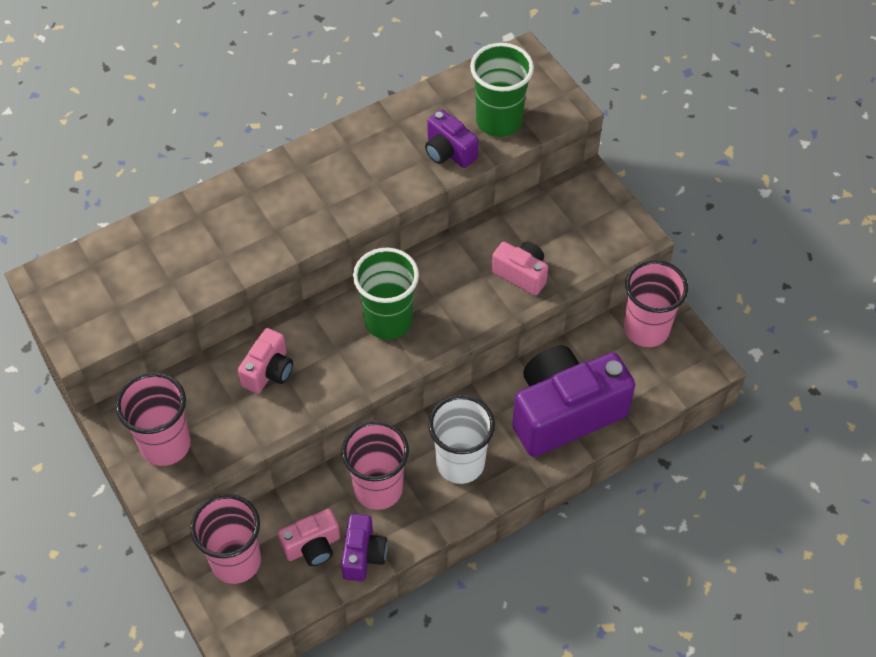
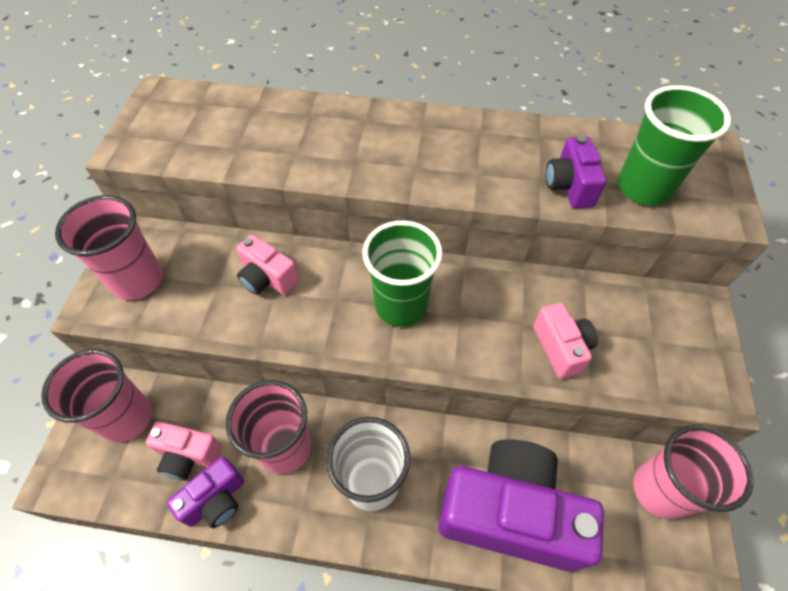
camera: 40 degrees right, 0 degrees up
pink camera [238,328,293,393] -> pink camera turned 60 degrees clockwise [236,235,299,295]

